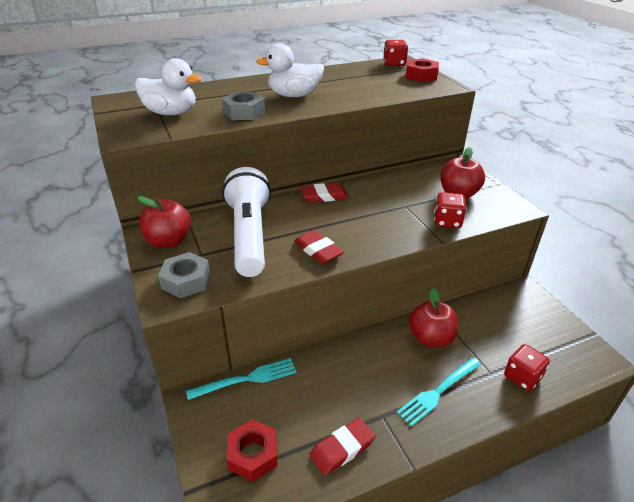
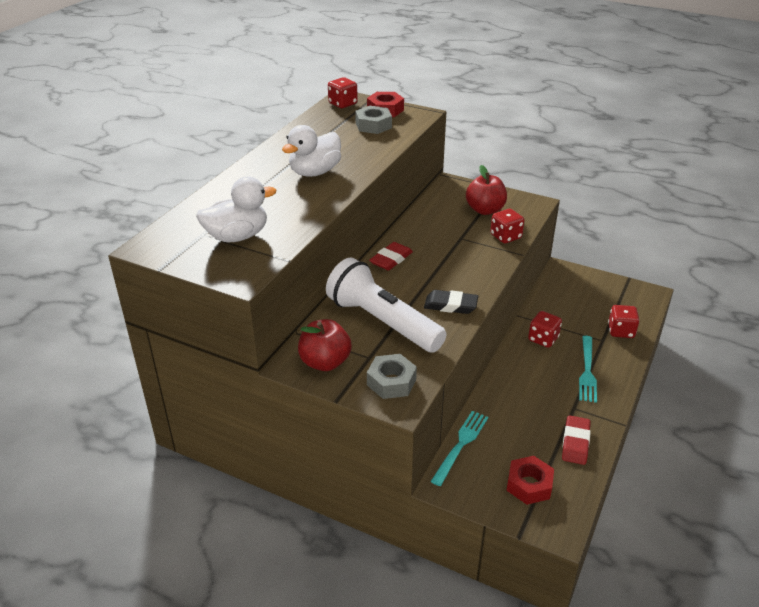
camera: 40 degrees left, 0 degrees up
grey nut [222,92,265,120] -> grey nut moved to [355,106,392,134]
red eraser [294,230,344,264] -> black eraser [424,290,478,314]
red apple [409,288,458,347] -> red dice [528,311,562,348]

